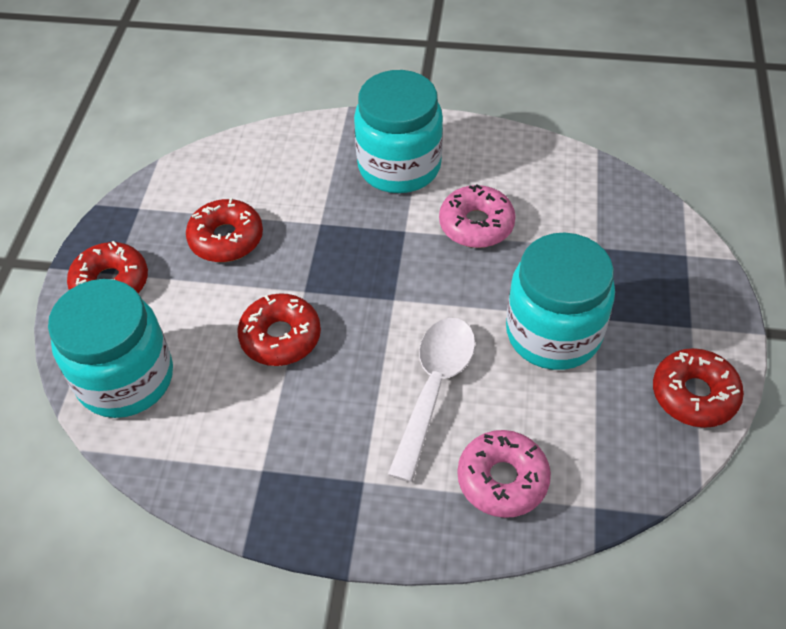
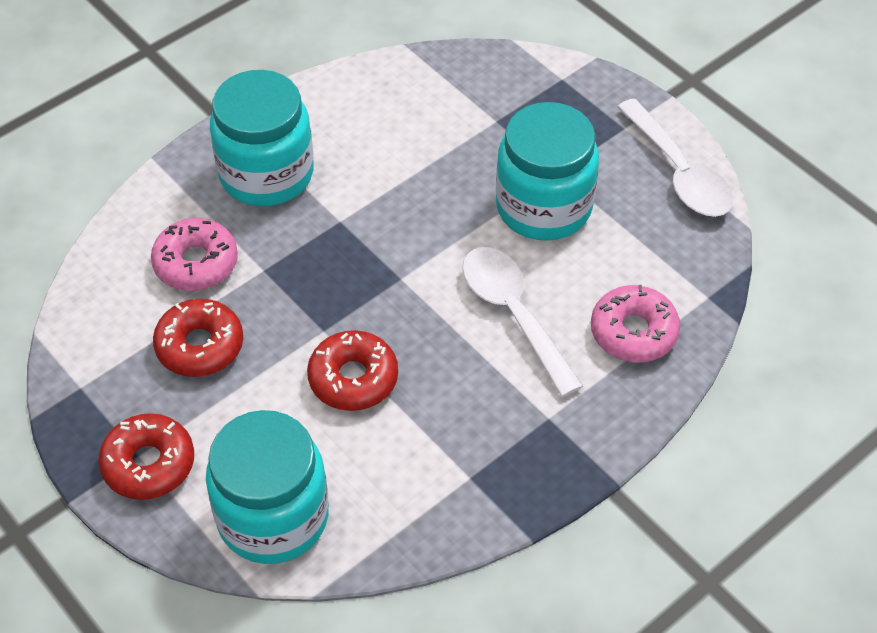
camera: 50 degrees left, 0 degrees up
pink donut [439,184,516,248] -> pink donut moved to [151,218,238,291]
red donut [653,348,744,428] -> white spoon [617,98,733,217]

